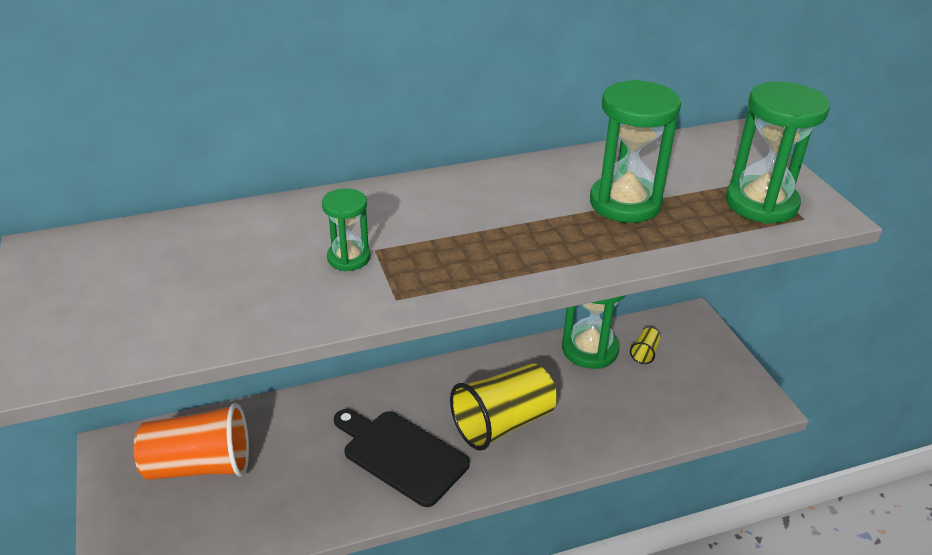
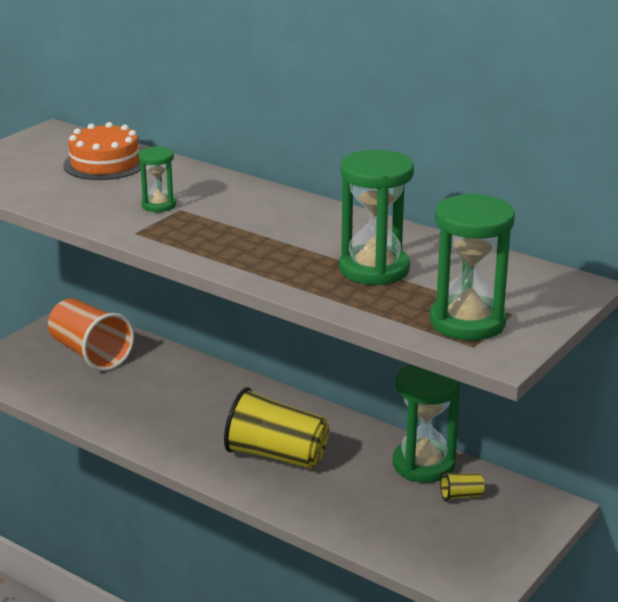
camera: 55 degrees right, 10 degrees down
black cutting board [334,409,470,507] -> none
none -> orange cake [63,122,141,180]

